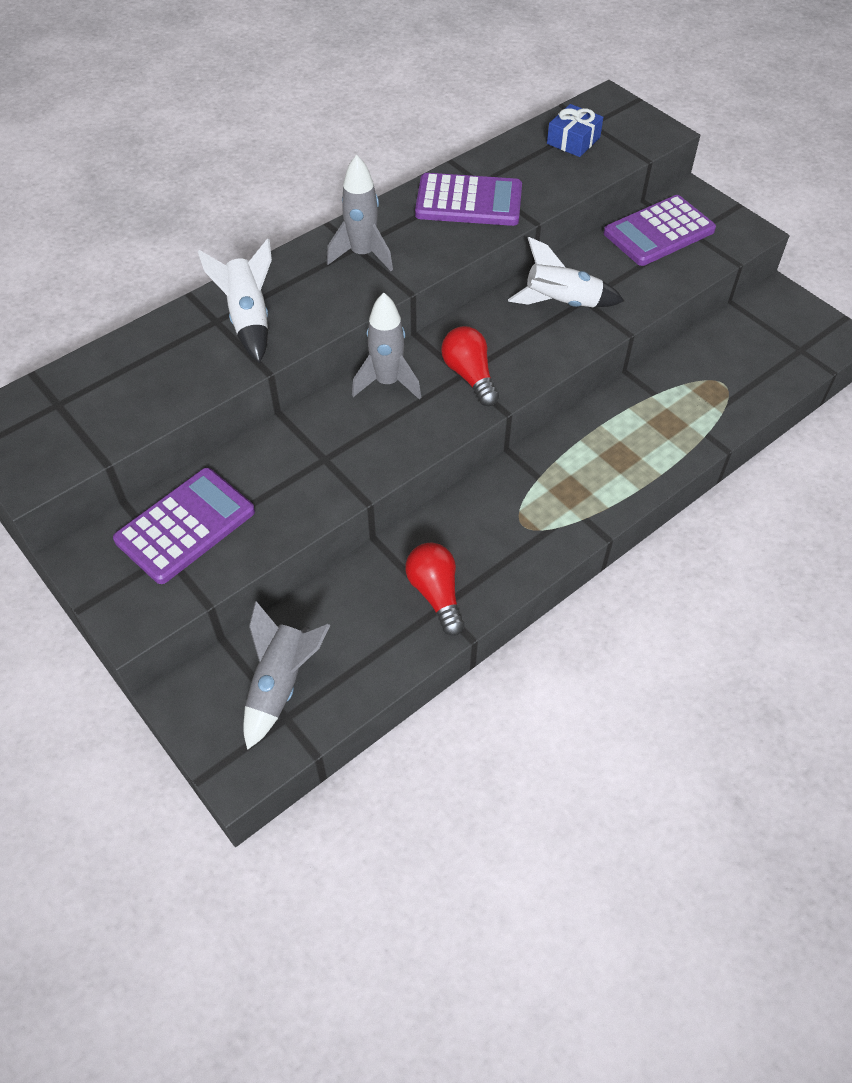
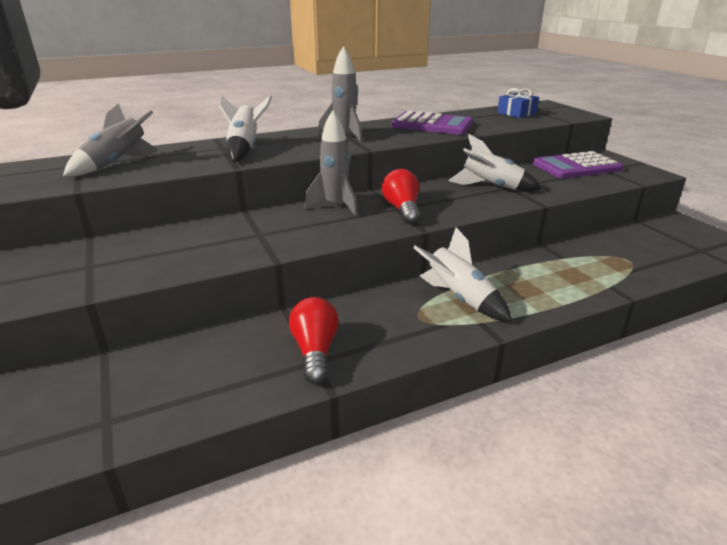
camera: 15 degrees right, 25 degrees down
purple calculator [113,468,255,584] -> none
grey rocket [243,601,330,750] -> grey rocket moved to [63,103,158,176]
none -> white rocket [413,228,513,322]

